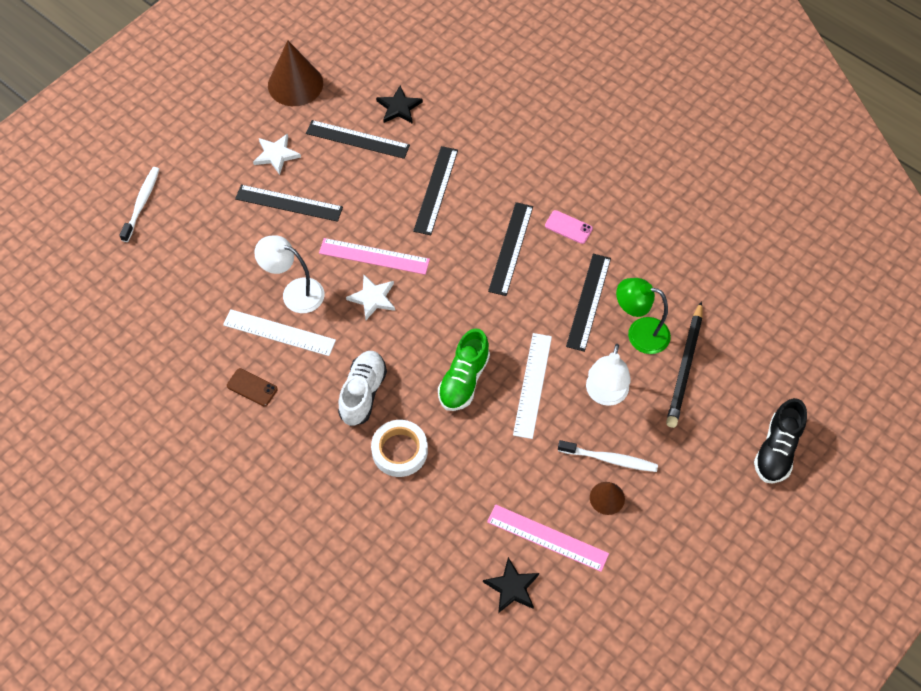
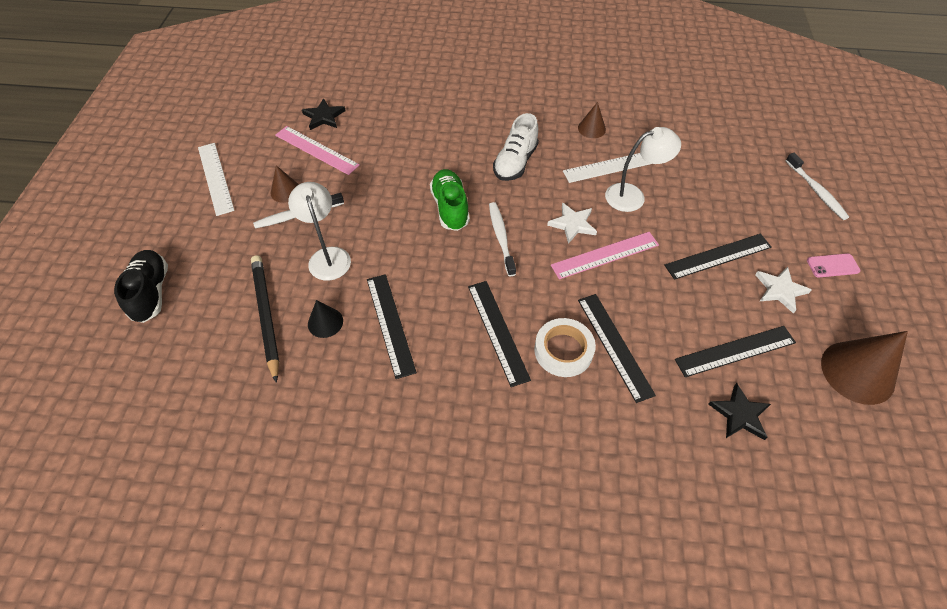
camera: 145 degrees right, 5 degrees down
brown phone [227,368,278,406] -> brown cone [578,102,606,138]
white shoe [338,351,387,426] -> white shoe turned 45 degrees clockwise [493,113,539,181]
white tape [371,420,428,477] -> white tape moved to [534,318,596,377]
pink ruler [487,504,609,572] -> pink ruler turned 45 degrees clockwise [275,126,360,175]
white ruler [513,333,552,439] -> white ruler moved to [198,143,235,216]
pink phone [545,210,593,244] -> pink phone moved to [807,253,860,277]
green lamp [616,278,671,354] -> black cone [308,300,343,338]
none -> white toothbrush [489,202,516,276]

